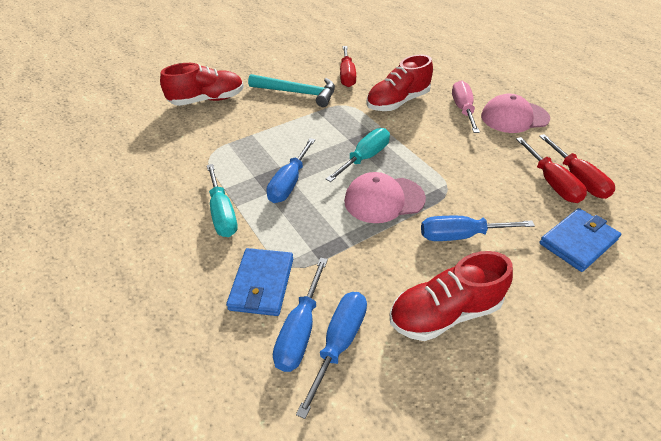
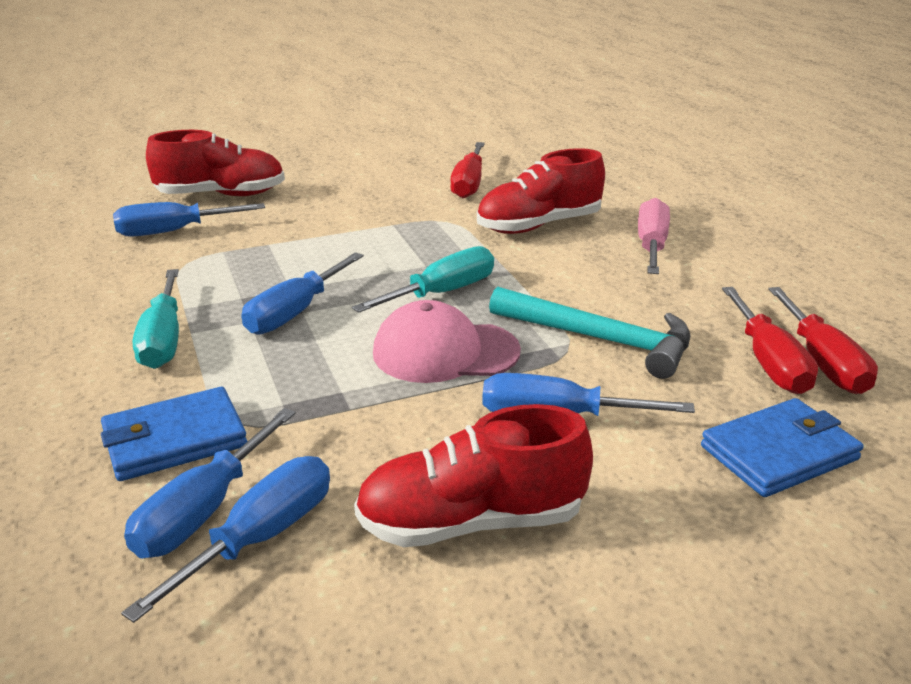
camera: 10 degrees right, 15 degrees down
blue wallet [226,248,293,316] -> blue wallet turned 45 degrees clockwise [101,387,248,481]
turquoise hammer [248,74,335,107] -> turquoise hammer moved to [489,287,691,379]
pink cap [481,94,550,133] -> none
none -> blue screwdriver [113,202,265,236]

